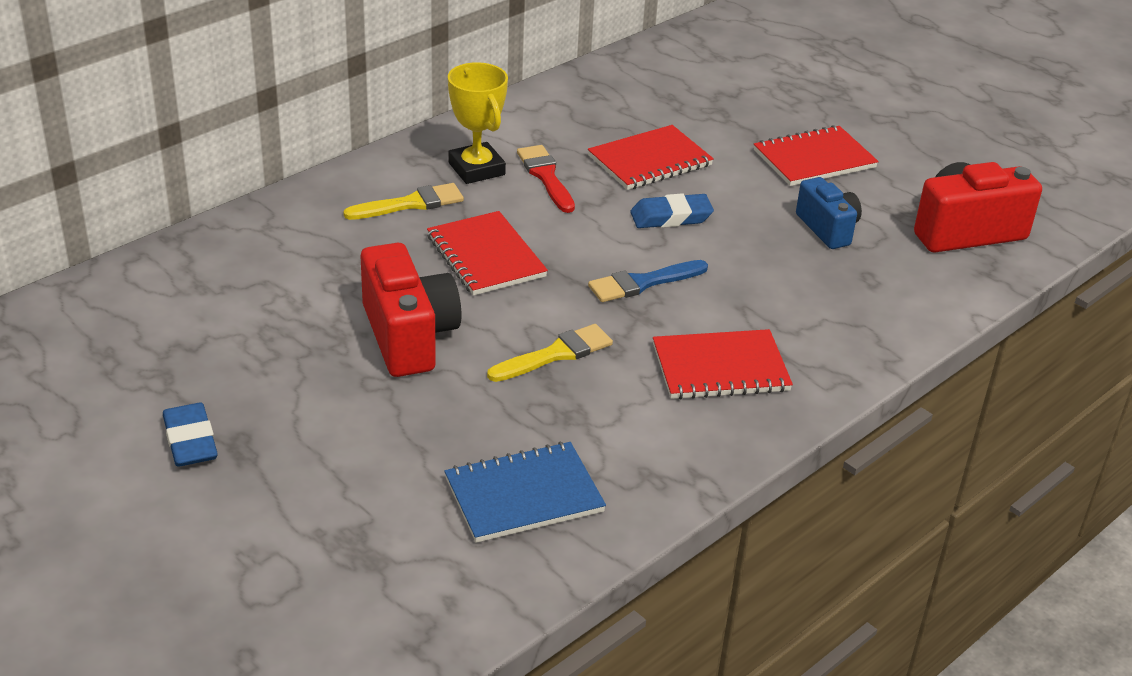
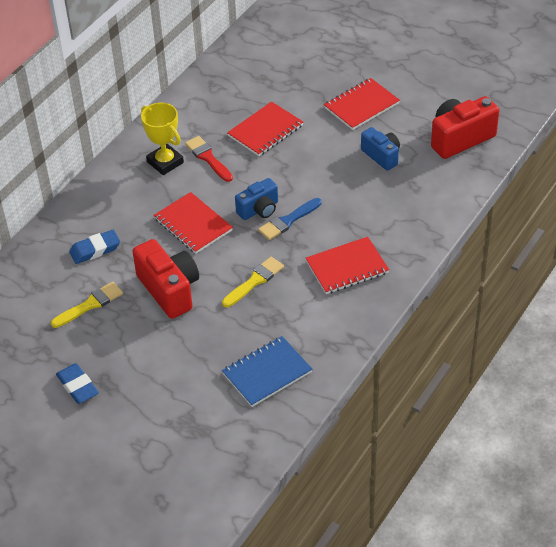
camera: 10 degrees left, 10 degrees up
yellow brush [343,183,464,220] -> yellow brush moved to [51,282,123,328]
blue eraser [630,193,714,228] -> blue eraser moved to [69,230,120,264]
none -> blue camera [235,178,278,220]

